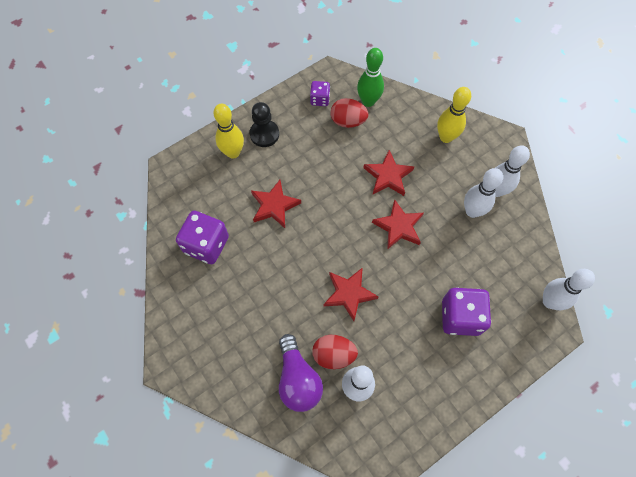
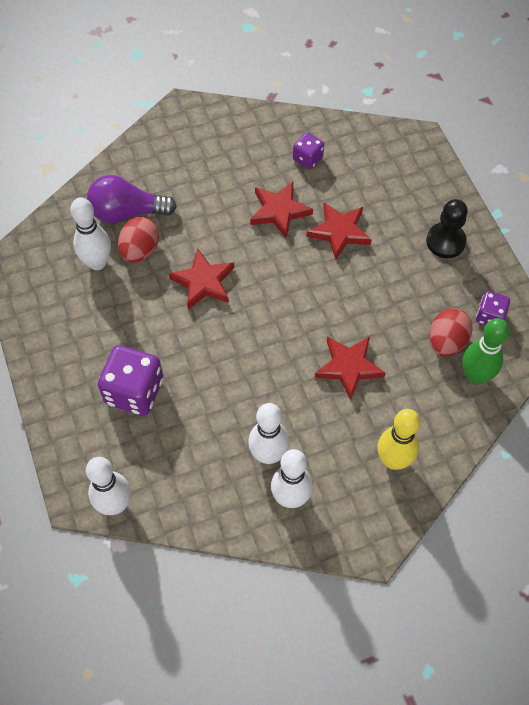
camera: 105 degrees right, 5 degrees down
purple dice [176,211,229,264] -> purple dice [293,132,324,169], size x0.55
yellow bowling pin [214,104,244,159] -> none
red star [372,199,424,250] -> red star moved to [250,182,313,239]

